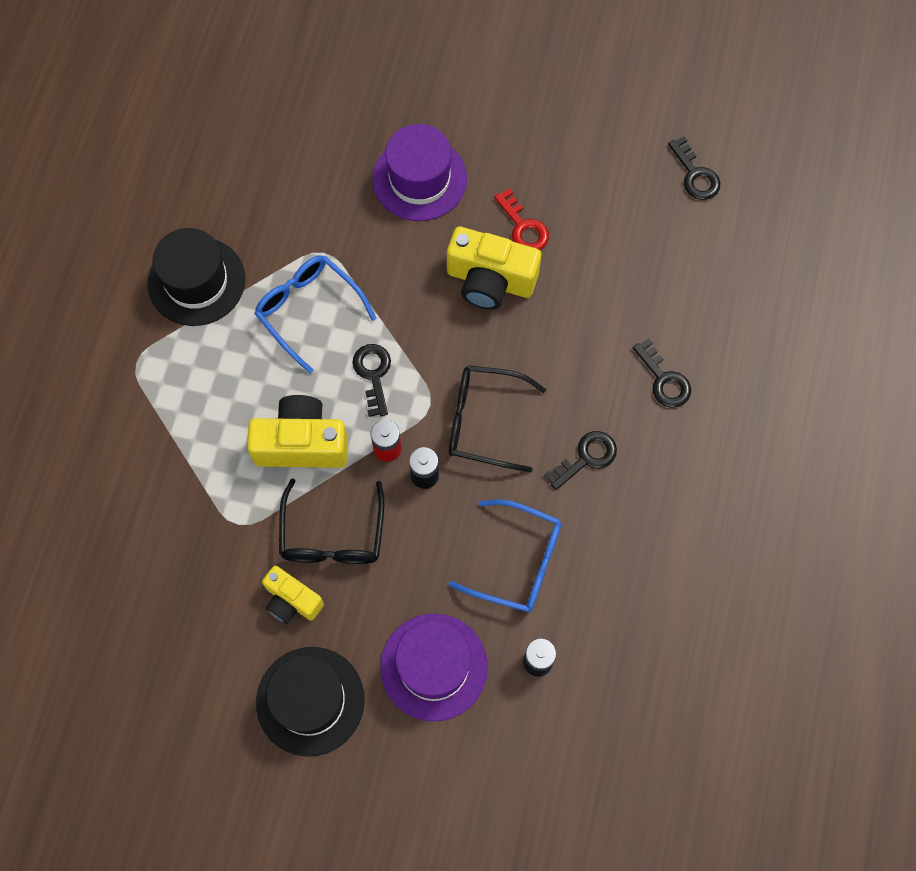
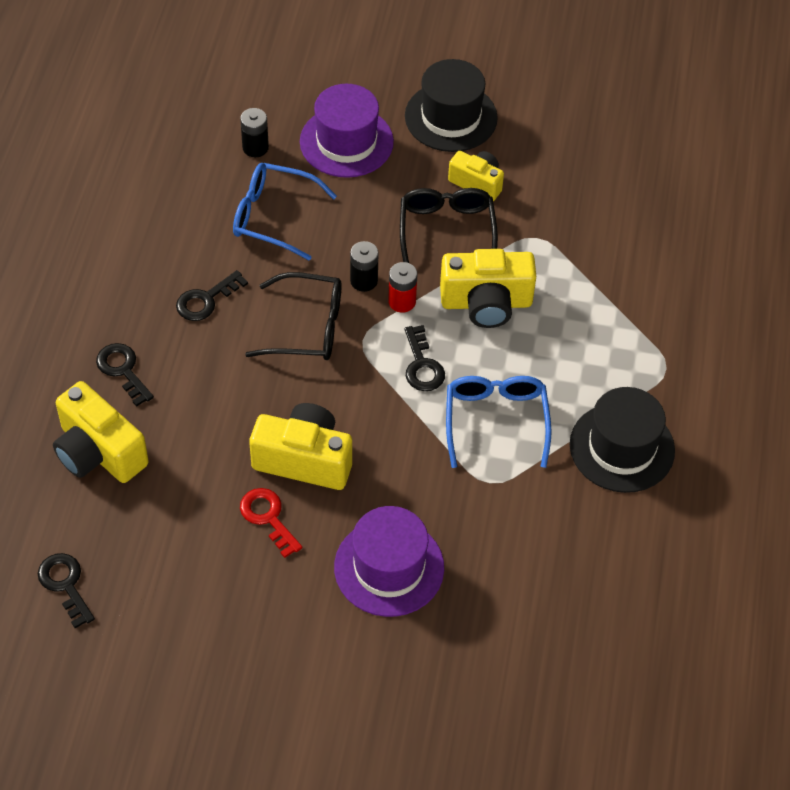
camera: 175 degrees right, 15 degrees down
blue glasses [254,255,376,374] -> blue glasses turned 135 degrees counterclockwise [446,376,552,468]
none -> yellow camera [53,381,149,483]

